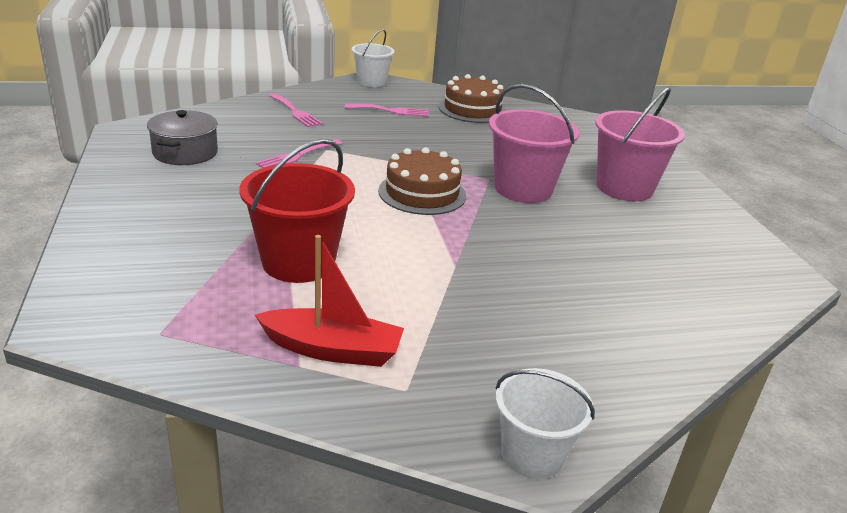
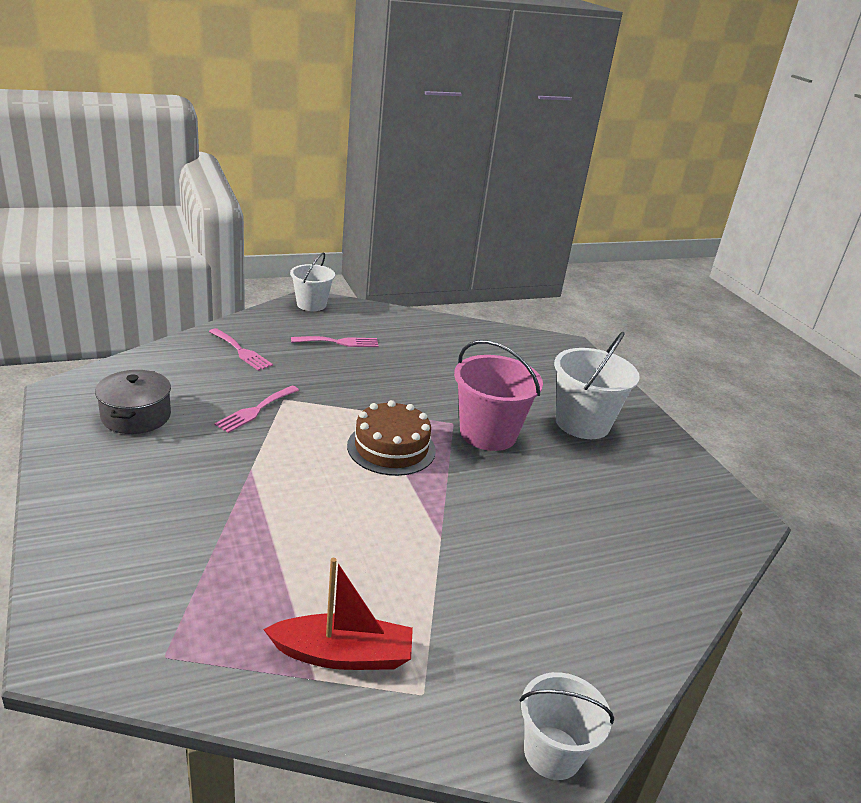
camera: 10 degrees left, 0 degrees up
red bucket [239,139,355,283] -> none
brown cake [438,74,507,123] -> none
pink bucket [595,87,685,201] -> white bucket [554,331,640,439]

